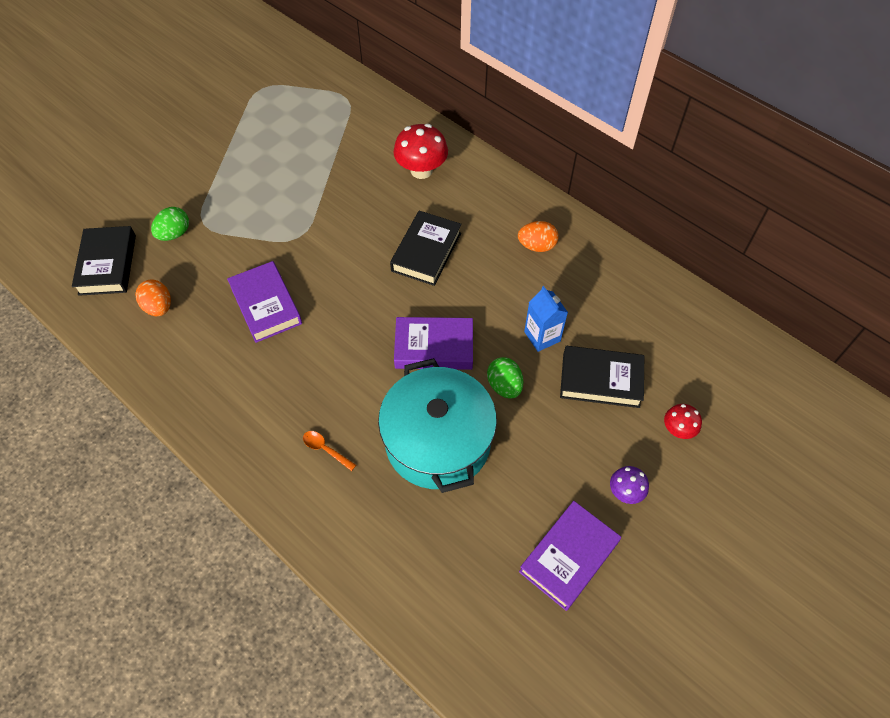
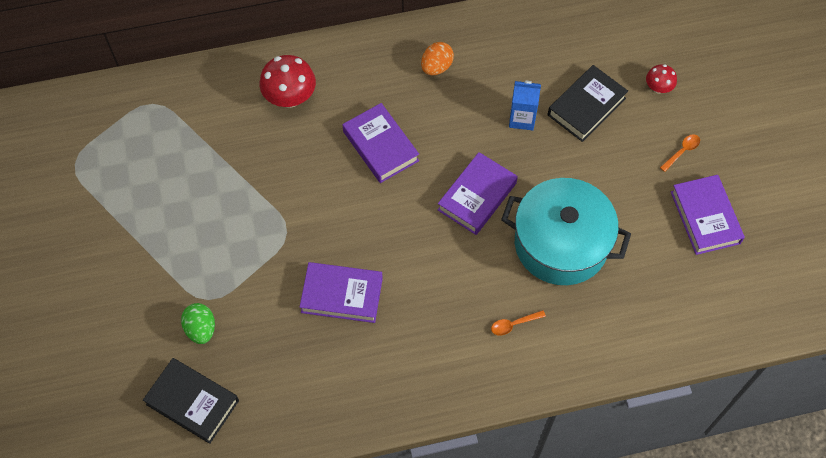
camera: 55 degrees left, 5 degrees up
orange egg [135,279,171,316] -> none
black book [390,211,462,286] -> purple book [342,103,419,183]
green egg [487,357,523,399] -> none
purple mushroom [610,466,649,504] -> orange spoon [660,134,700,172]

